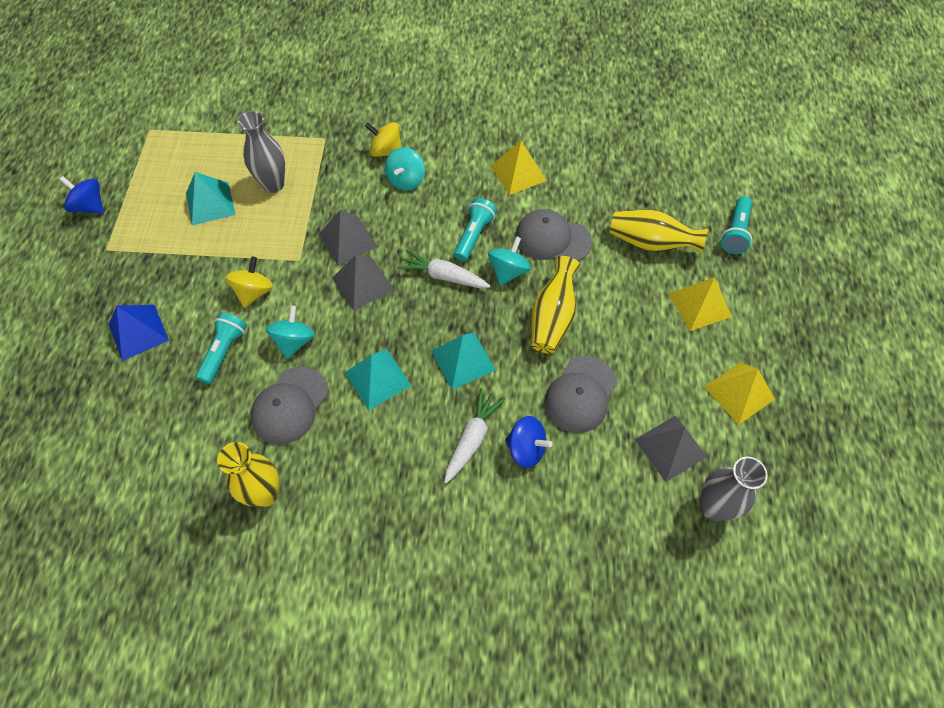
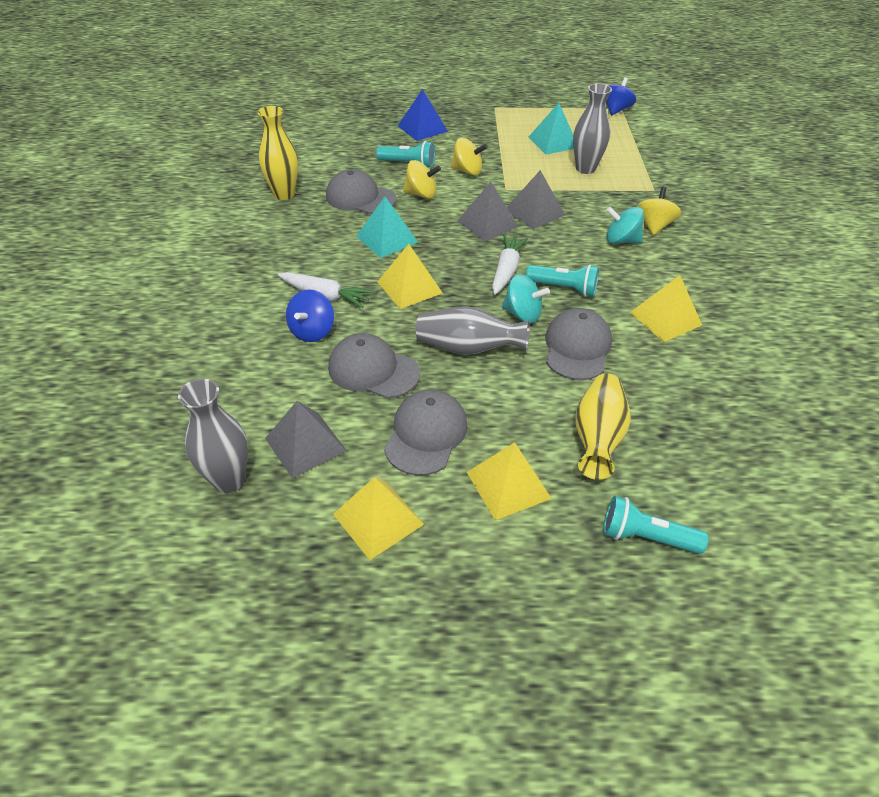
camera: 85 degrees right, 15 degrees down
blue spinning top [59,176,104,214] -> blue spinning top moved to [606,77,636,115]
turquoise spinning top [266,305,315,359] -> yellow spinning top [403,160,441,199]
turquoise pyramid [432,332,496,390] -> yellow pyramid [377,244,443,309]
yellow vase [531,256,580,353] -> grey vase [416,307,530,355]
none -> grey cap [384,389,468,476]

